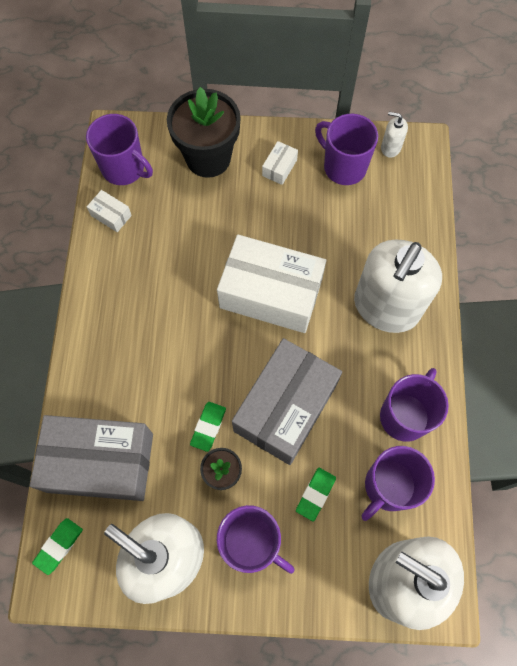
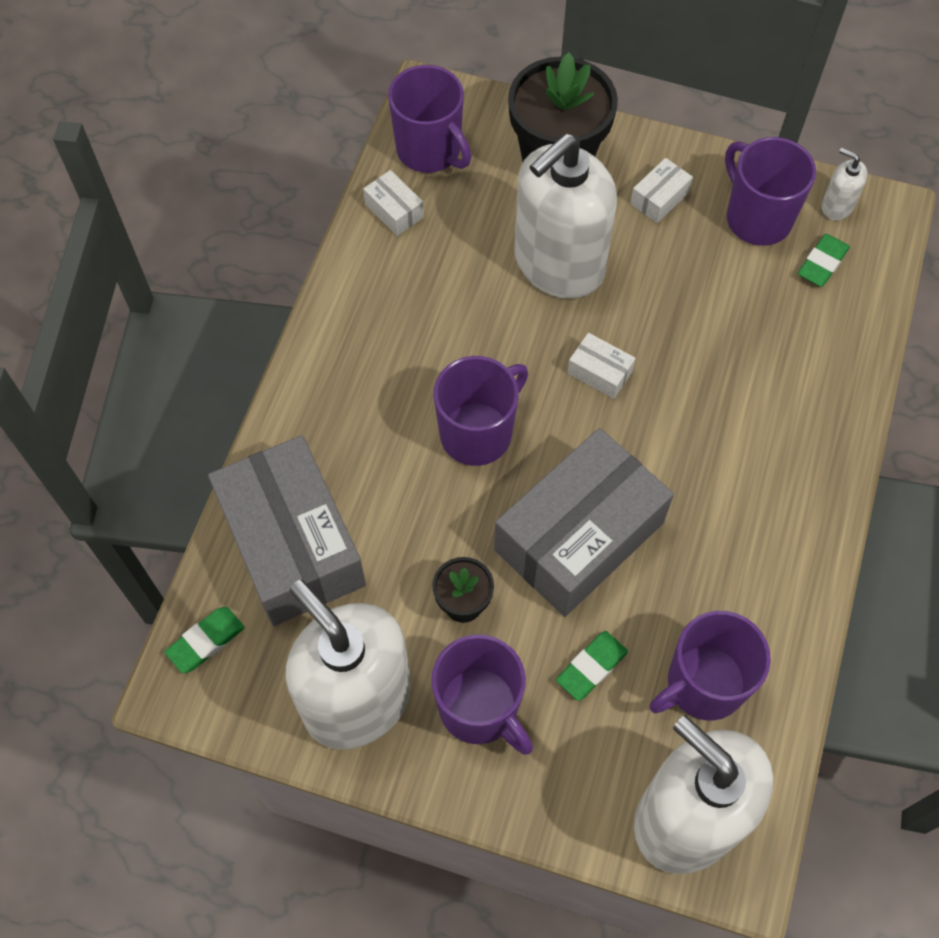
camera: 15 degrees right, 5 degrees down
grey box [30,415,153,501] -> grey box turned 45 degrees clockwise [208,435,366,626]
green eraser [190,402,226,452] -> green eraser moved to [798,234,850,287]
white box [217,235,326,333] -> white box [567,333,636,399], size x0.40
white soap dispenser [354,240,442,333] -> white soap dispenser moved to [514,133,617,299]
purple mug [380,368,449,442] -> purple mug moved to [434,356,528,466]

